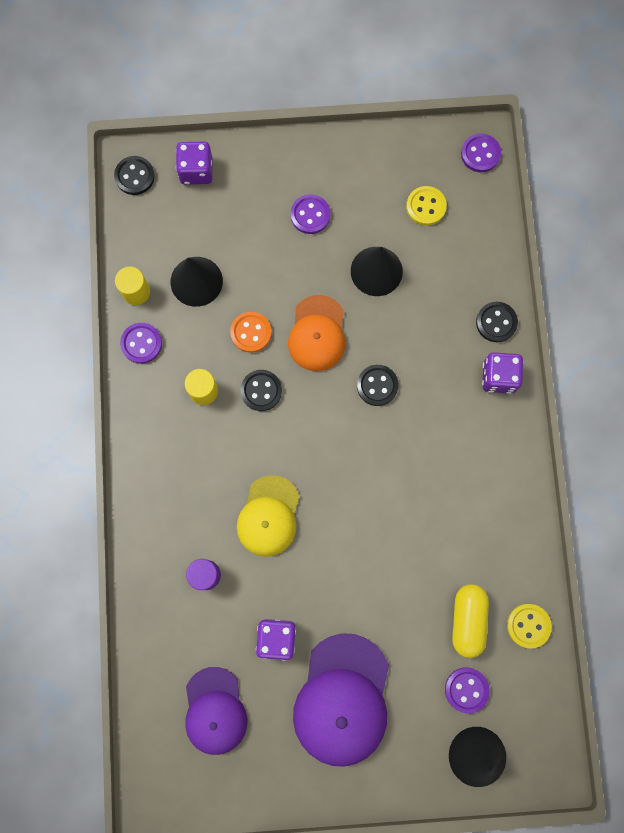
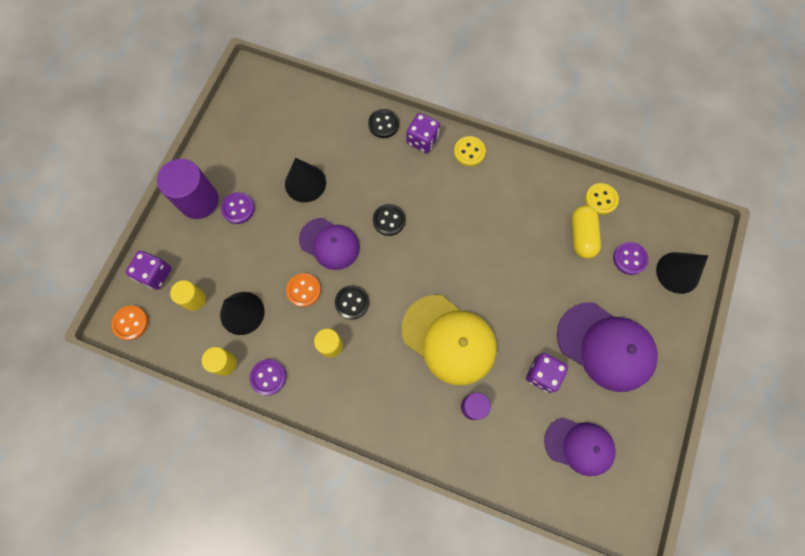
camera: 65 degrees left, 5 degrees down
black button [114,156,155,195] -> orange button [111,306,148,340]
yellow cap [237,475,300,557] -> yellow cap [402,295,497,385], size x1.52
orange cap [288,295,345,371] -> purple cap [299,218,360,270]
yellow button [406,186,447,226] -> yellow button moved to [454,136,486,166]
yellow capsule [452,584,489,658] -> yellow capsule turned 60 degrees clockwise [572,205,601,259]
purple button [461,133,501,172] -> none
none -> purple cylinder [157,159,219,219]
none -> yellow cylinder [170,280,206,311]

